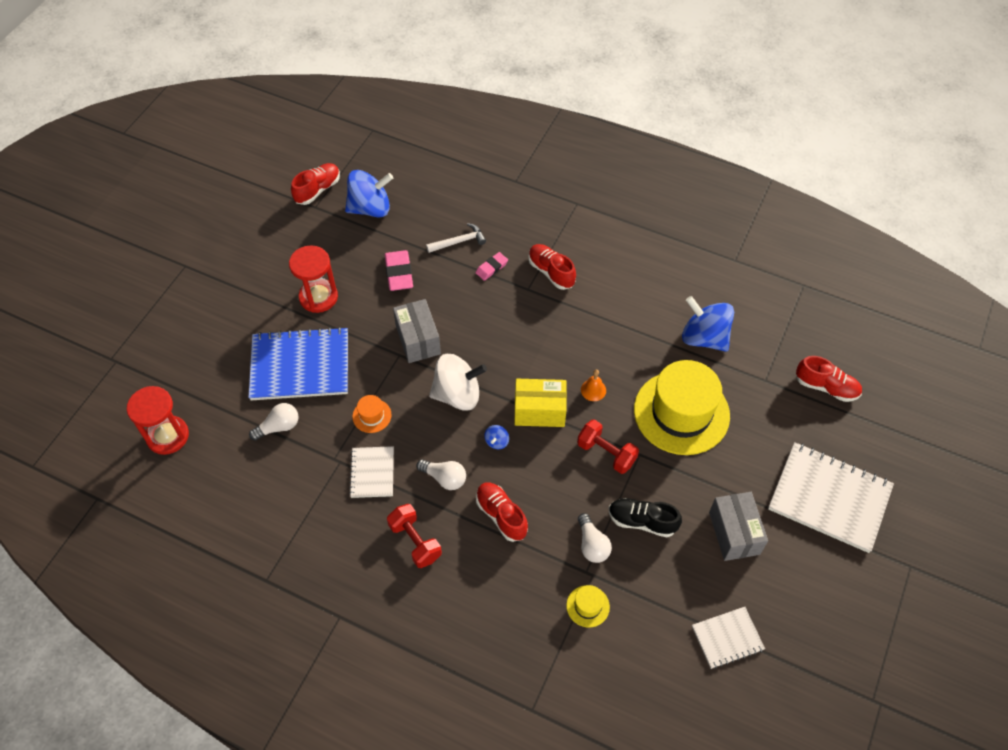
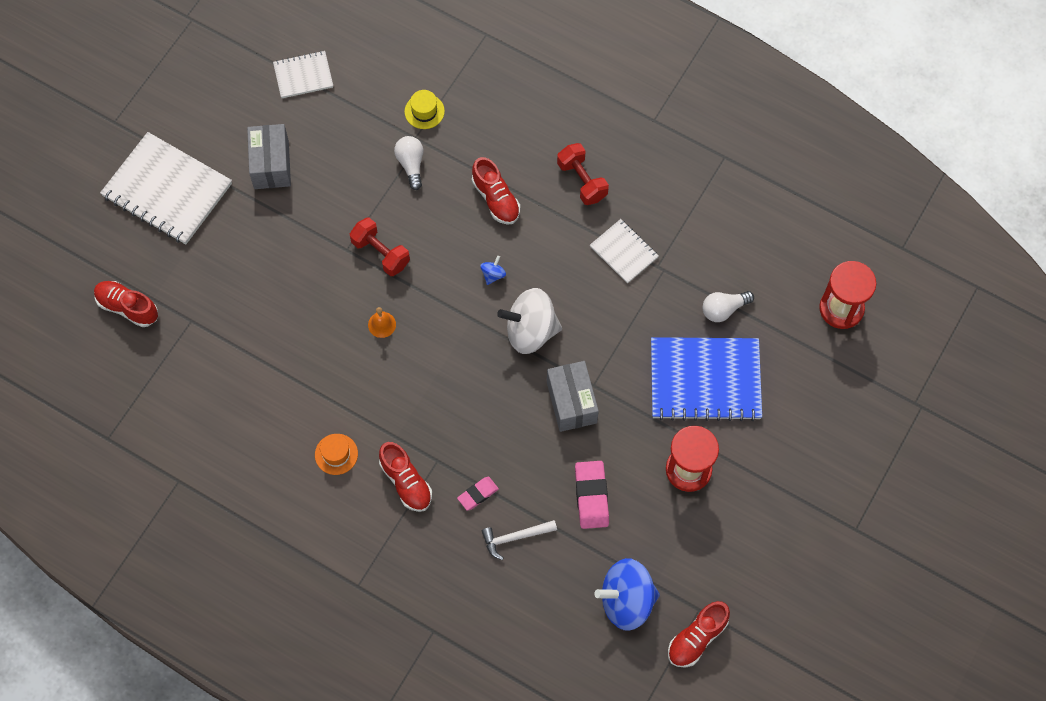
camera: 175 degrees left, 10 degrees up
white notebook [349,446,394,498] -> white notebook turned 45 degrees counterclockwise [590,219,659,283]
orange hat [352,395,392,433] -> orange hat moved to [315,434,358,475]
white light bulb [416,460,466,490] -> none
yellow box [514,379,567,427] -> none
black shoe [609,498,682,537] -> none
yellow hat [634,360,730,455] -> none
blue spinning top [682,296,734,352] -> none

